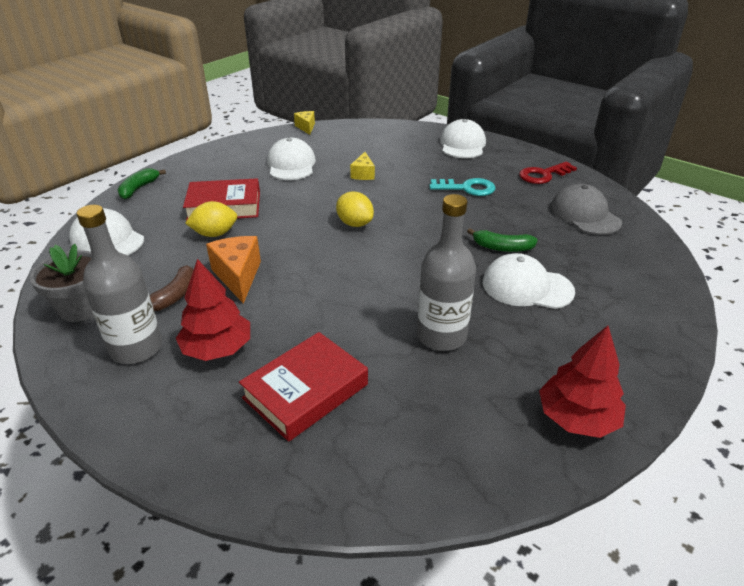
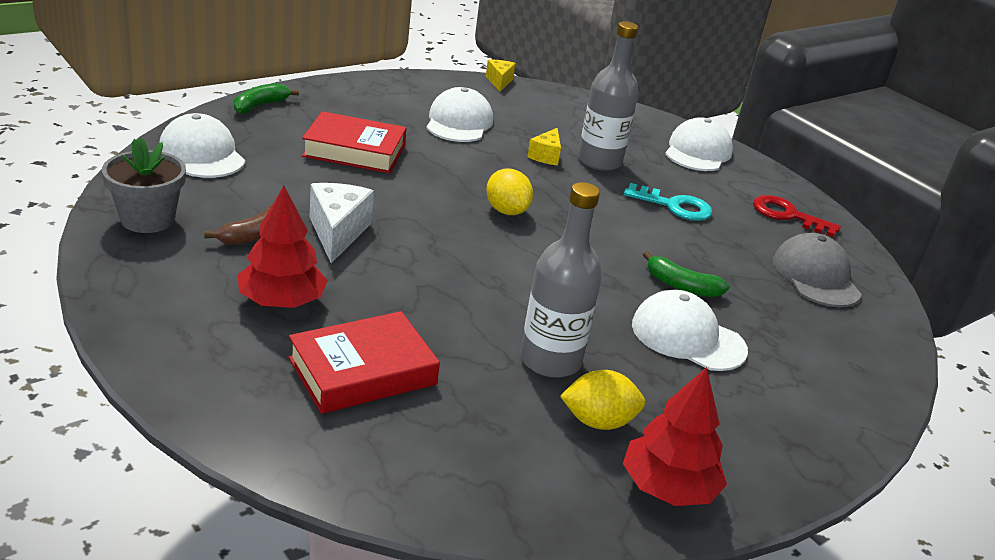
camera: 10 degrees right, 5 degrees down
grey bottle [77,205,162,364] -> grey bottle moved to [578,21,639,171]
yellow lemon [185,201,237,237] -> yellow lemon moved to [560,370,645,430]
orange cheese [206,236,261,304] -> white cheese [310,183,374,263]
red key [519,162,577,184] -> red key turned 45 degrees clockwise [753,195,841,237]

